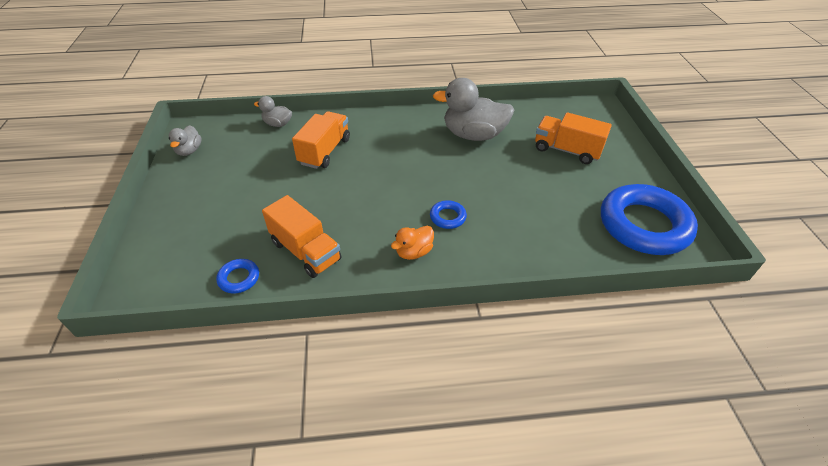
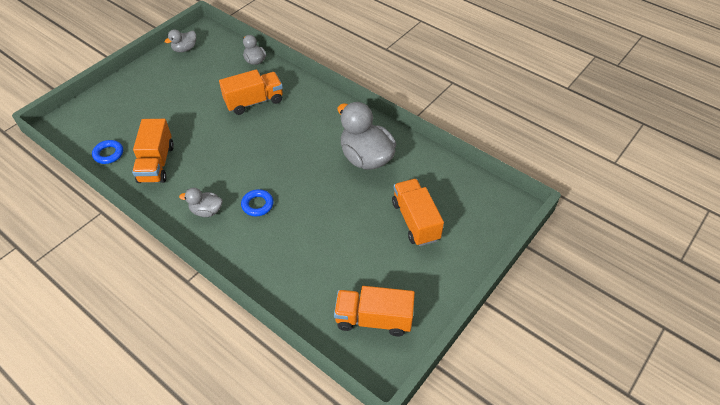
camera: 45 degrees right, 5 degrees up
orange duck [391,226,434,260] -> grey duck [179,188,222,217]
blue ring [601,184,698,255] -> orange truck [334,286,415,337]

